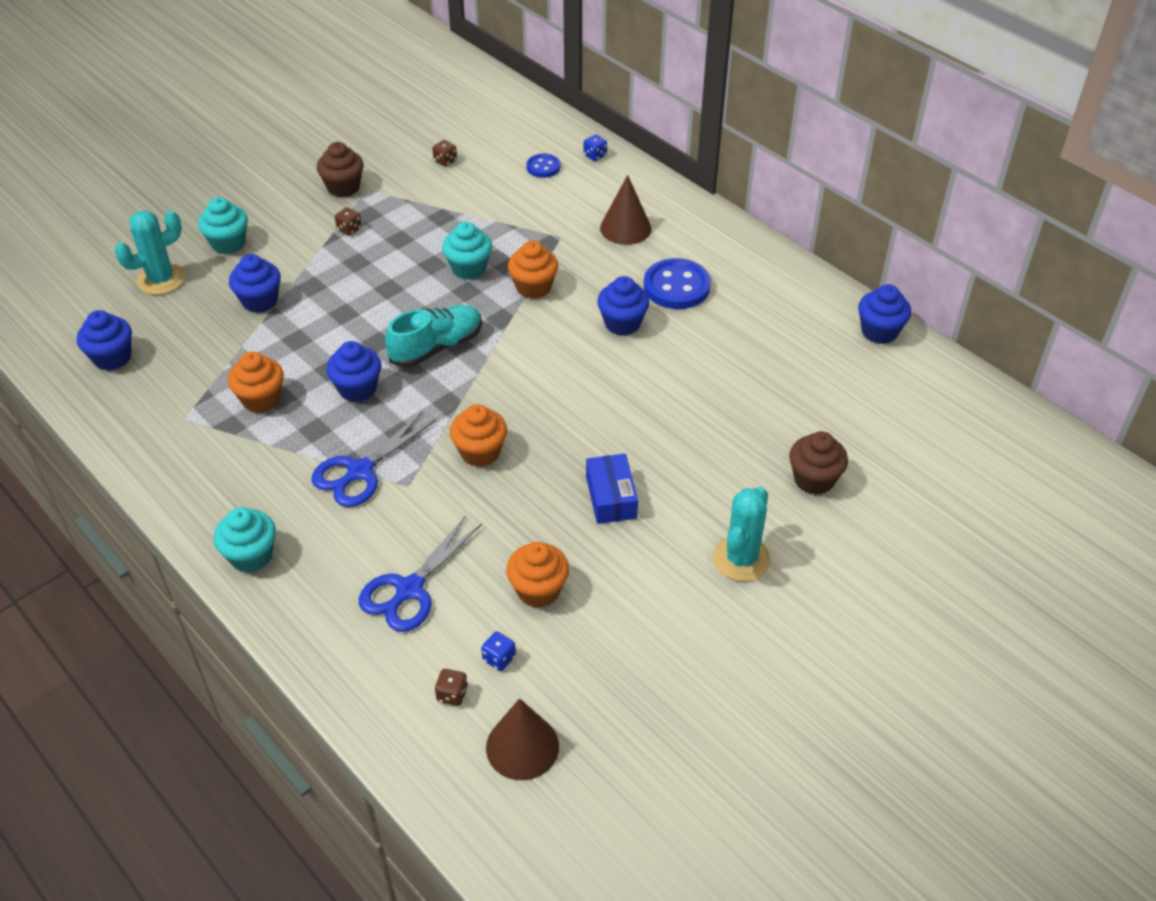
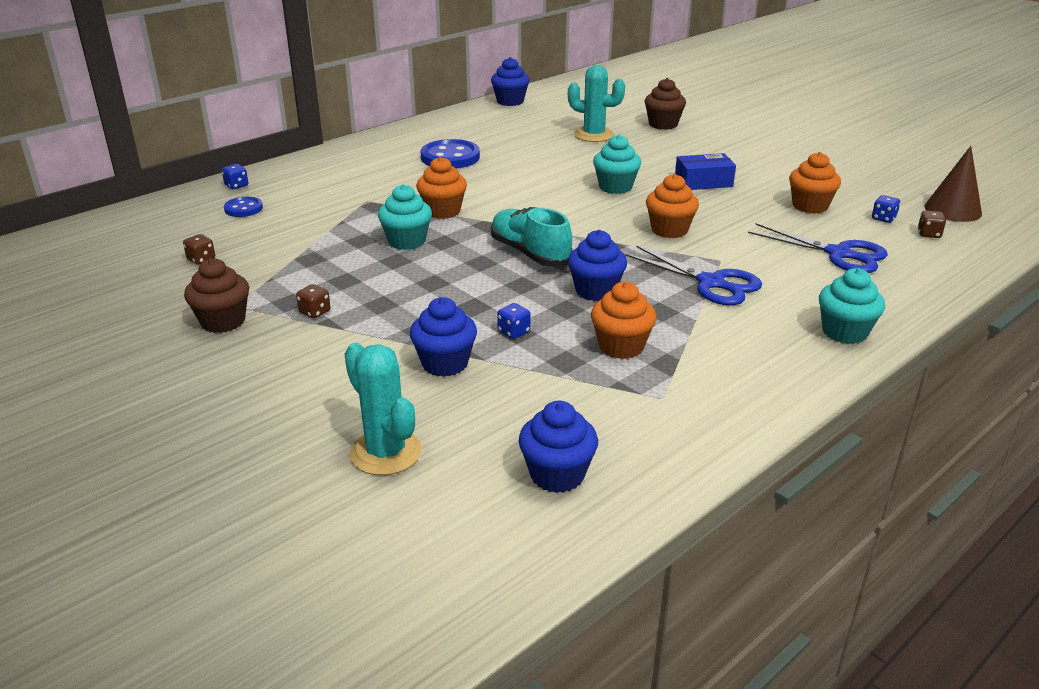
camera: 90 degrees left, 15 degrees down
turquoise cupcake [198,197,248,254] -> turquoise cupcake moved to [593,135,641,194]
blue cupcake [597,276,650,336] -> none
brown cone [600,175,652,245] -> none
turquoise cactus [713,486,771,582] -> turquoise cactus moved to [568,65,625,142]
none -> blue dice [497,303,530,339]

